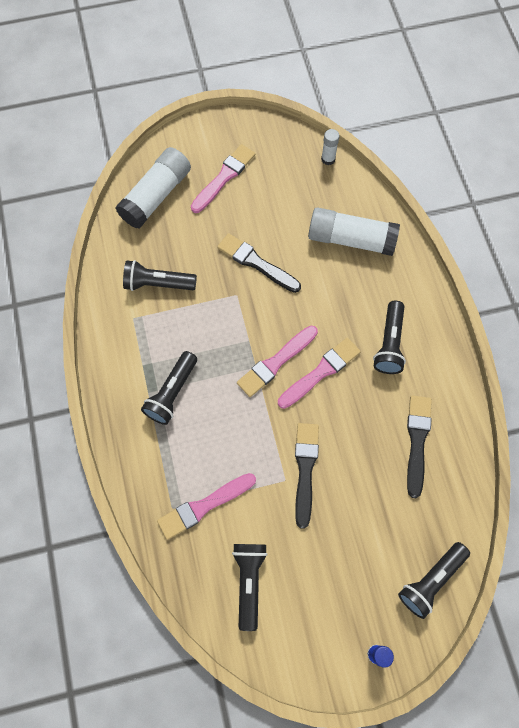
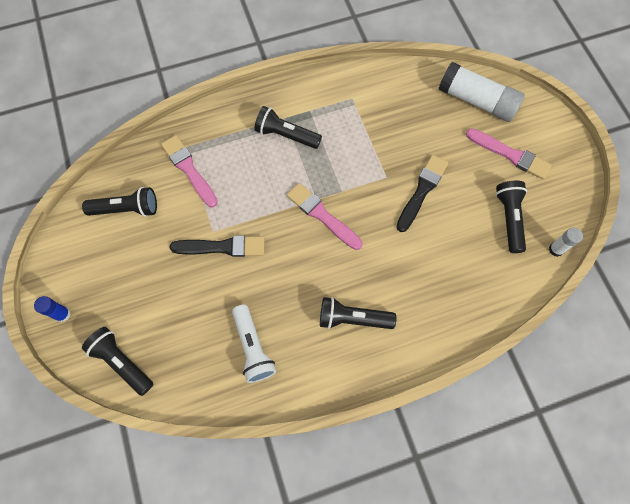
camera: 85 degrees right, 0 degrees up
black flashlight [123,260,197,291] -> black flashlight moved to [496,181,527,253]
pink brush [278,338,361,409] -> none
white glue stick [308,207,400,256] -> none
black brush [407,396,432,498] -> white flashlight [232,305,276,383]

